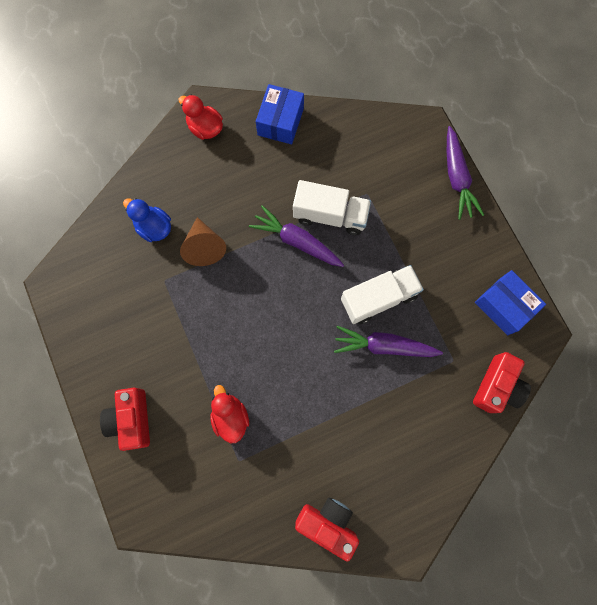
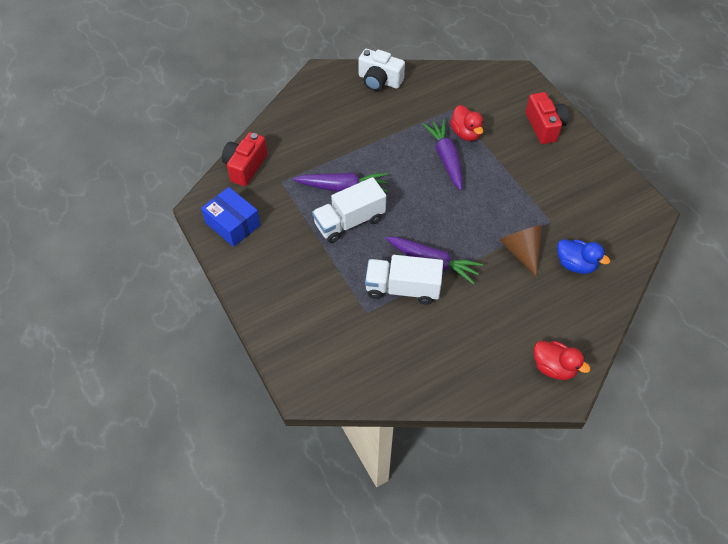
camera: 175 degrees right, 20 degrees down
blue box [256,84,304,144] -> none
red camera [295,498,359,562] -> white camera [358,49,405,91]
purple carrot [447,126,484,220] -> purple carrot moved to [422,119,462,190]

